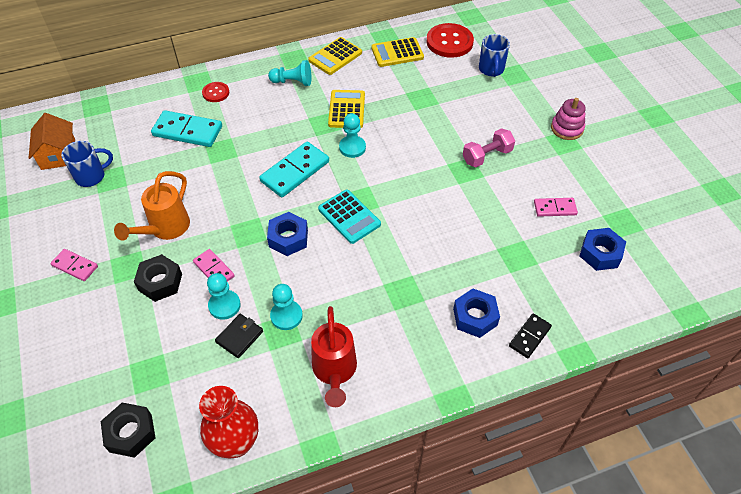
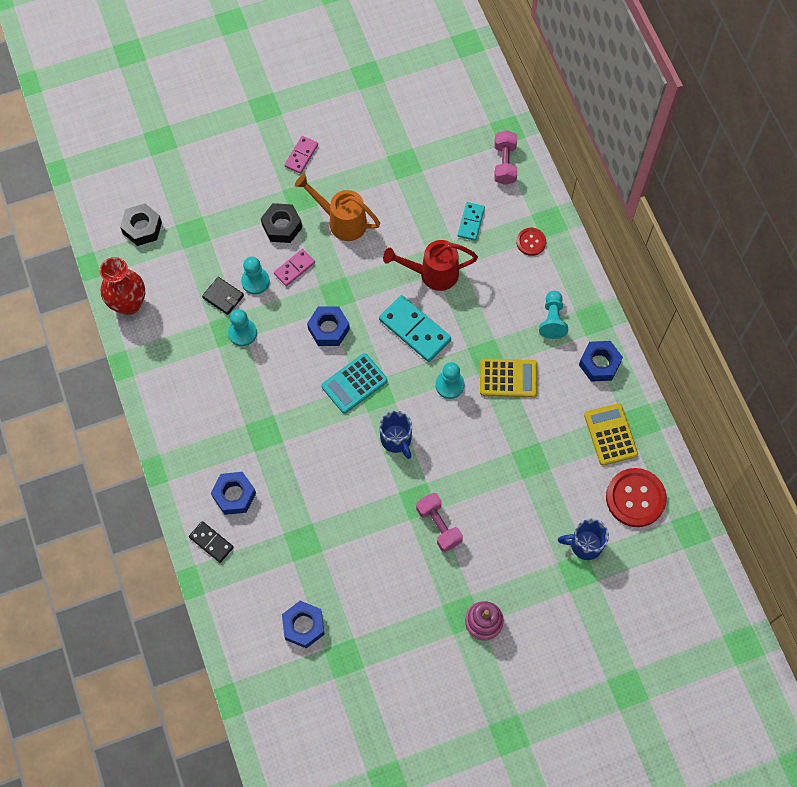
camera: 90 degrees right, 15 degrees up
orange house [29,113,75,170] -> none
blue mug [61,141,113,187] -> blue mug moved to [379,411,412,459]
turquoise domino [151,110,222,147] -> turquoise domino [458,202,485,241], size x0.58
yellow calculator [308,37,362,75] -> blue nut [579,341,623,382]
red watering can [311,306,357,407] -> red watering can moved to [383,240,478,291]
pink domino [534,198,578,217] -> none
none -> pink dumbbell [494,130,517,185]

